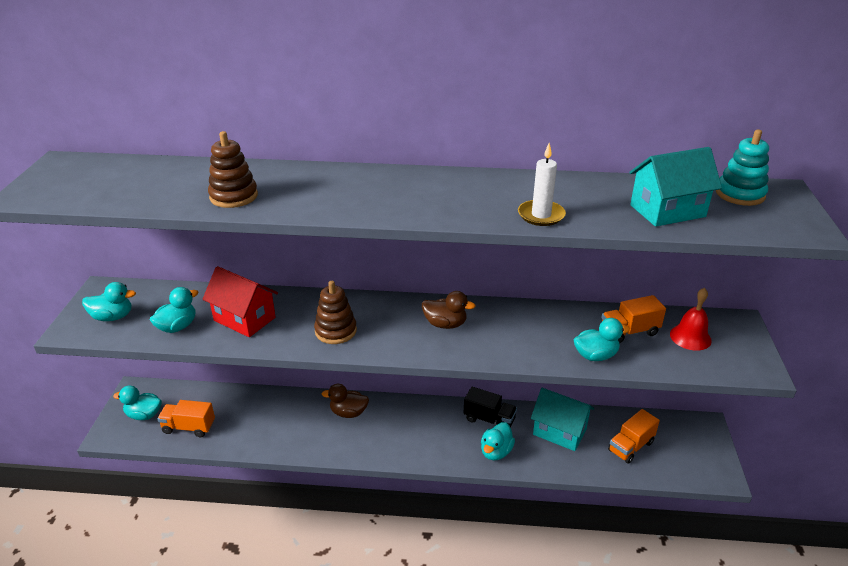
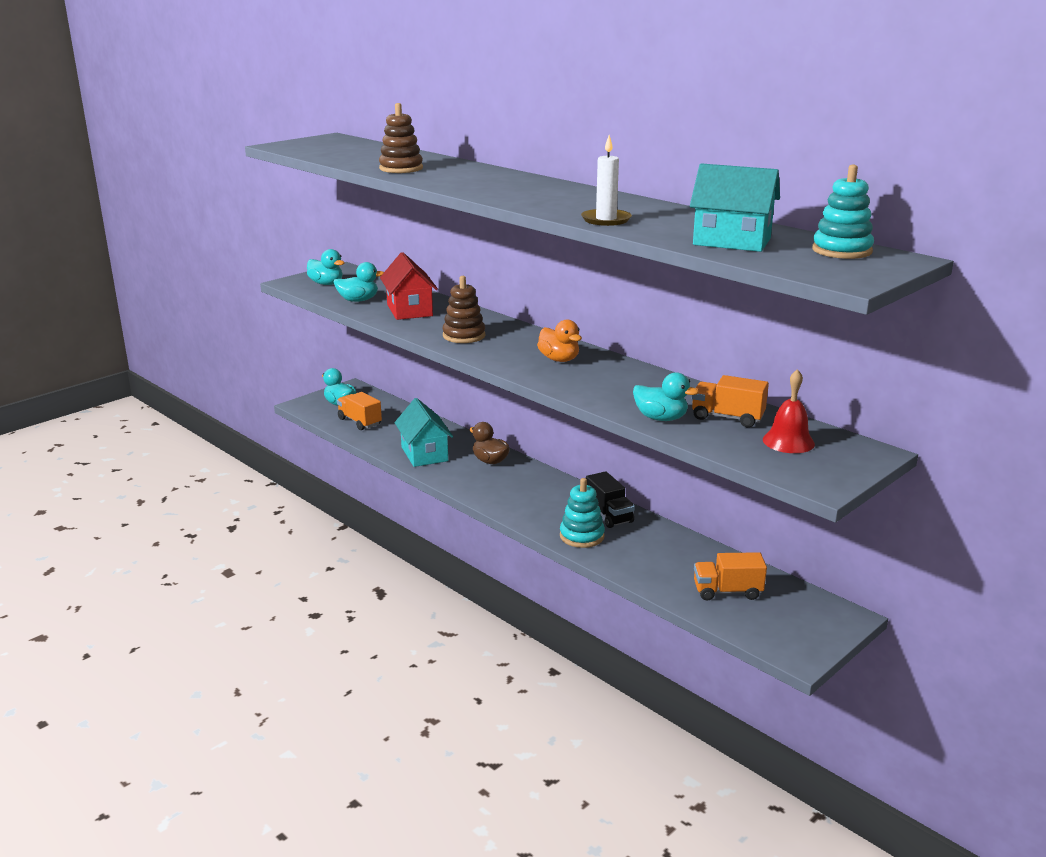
camera: 40 degrees right, 10 degrees down
brown duck [422,291,476,329] -> orange duck [537,320,582,362]
turquoise duck [481,422,515,460] -> turquoise stacking toy [560,478,605,548]
turquoise house [531,388,594,451] -> turquoise house moved to [395,398,453,467]

